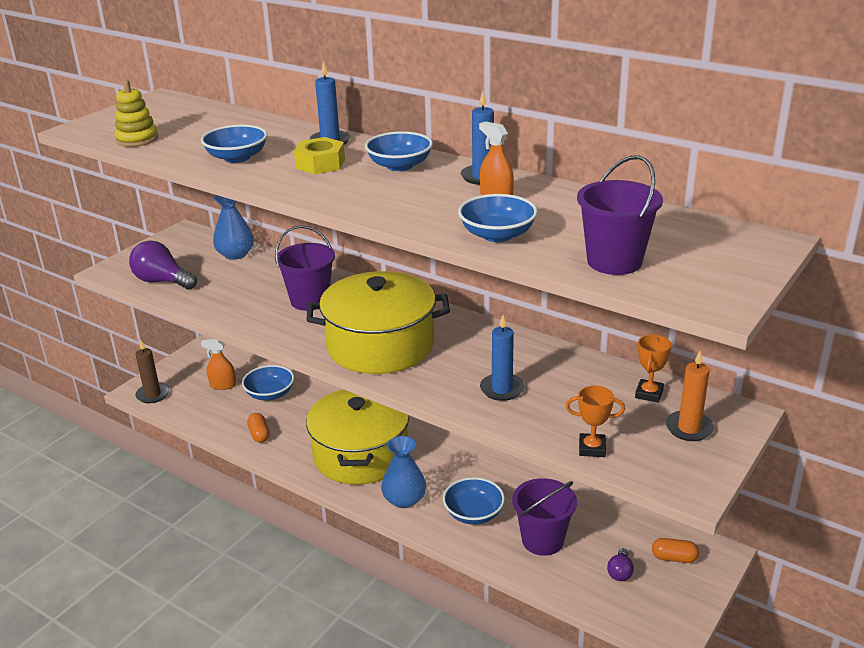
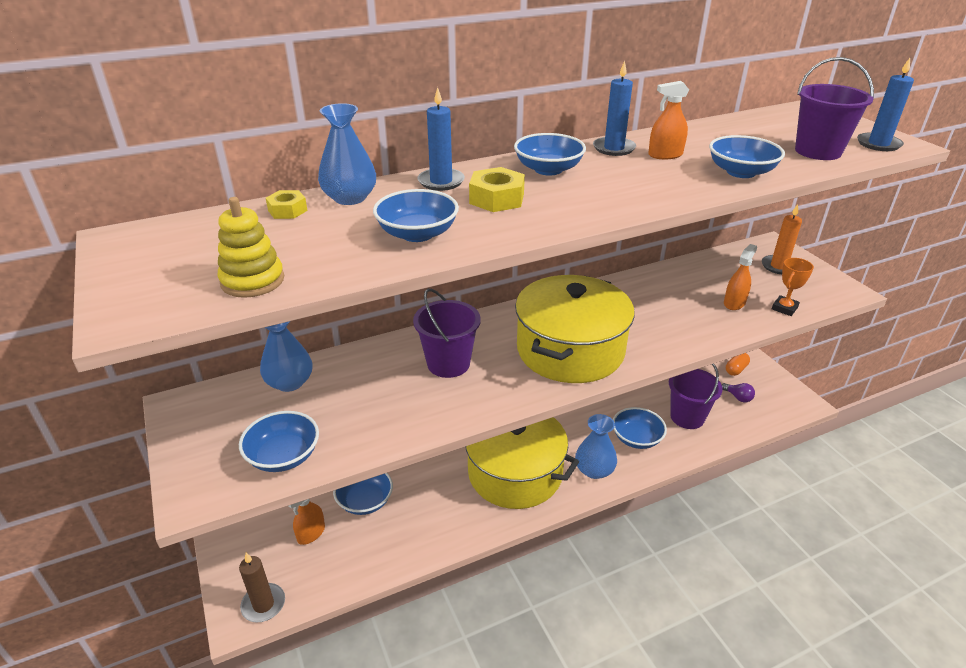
camera: 60 degrees left, 5 degrees up
purple light bulb [129,241,197,290] -> blue bowl [239,411,319,472]
orange capsule [247,413,270,443] -> none
blue candle [480,315,524,401] -> blue candle moved to [857,58,914,151]
orange trophy [635,335,672,403] -> none
none -> yellow nut [266,190,308,219]
none -> blue vase [318,103,376,205]
none -> orange spray bottle [724,244,757,310]

